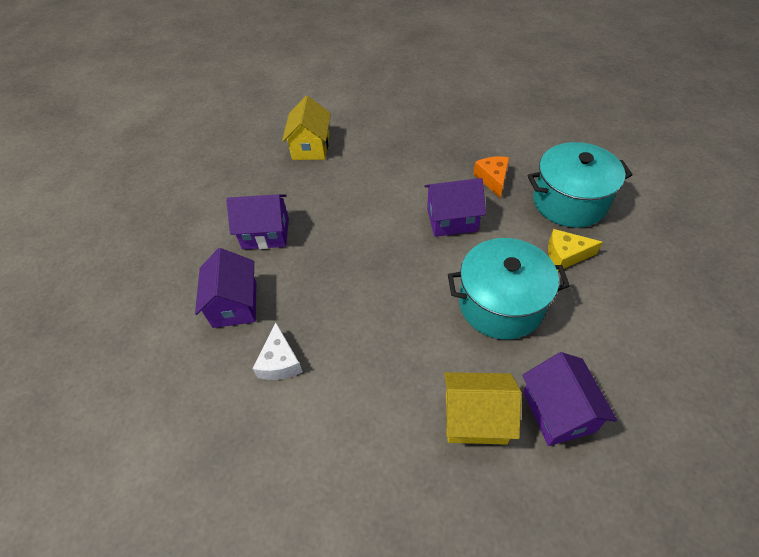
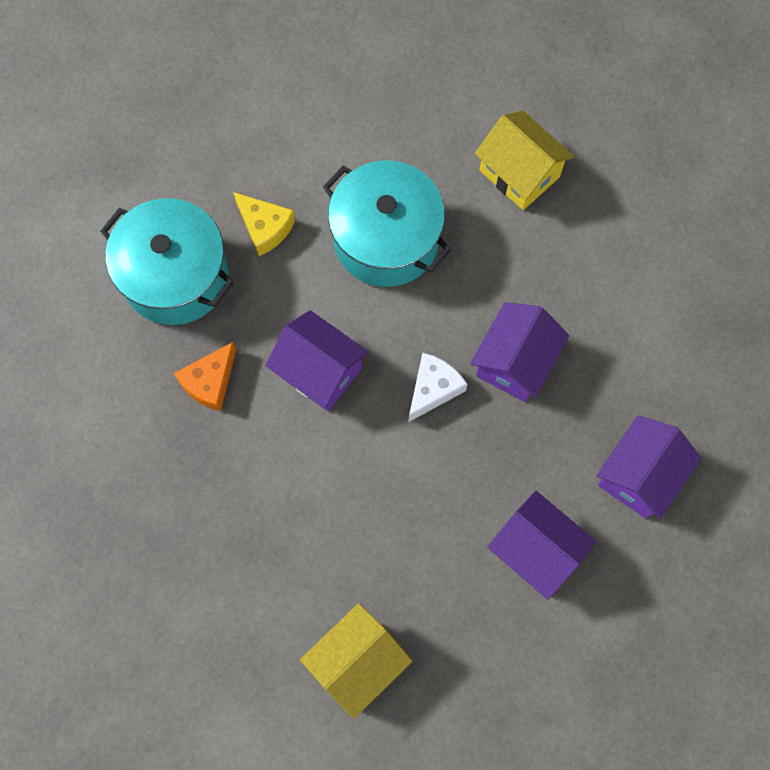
camera: 140 degrees left, 20 degrees up
white cheese [253,322,303,380] -> white cheese moved to [409,353,468,422]
purple house [522,352,617,446] -> purple house moved to [470,302,569,402]

